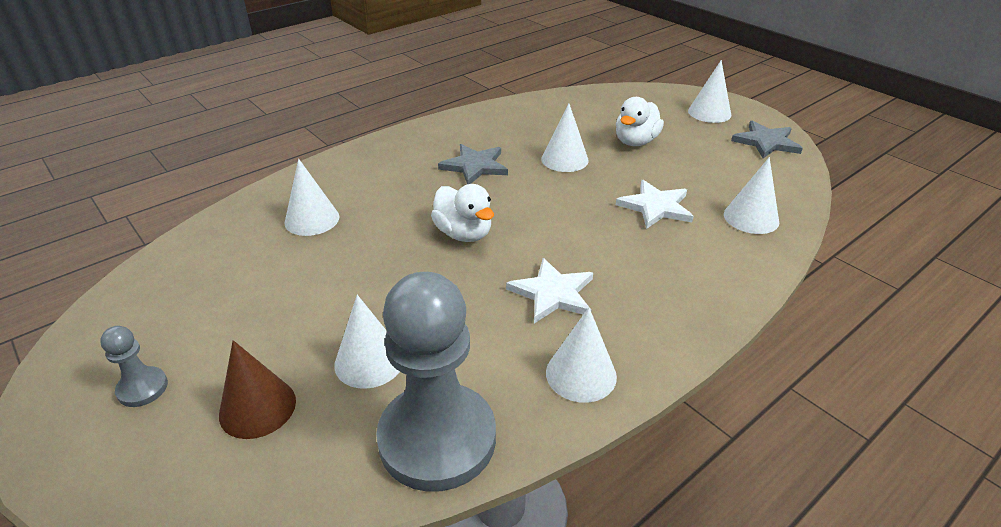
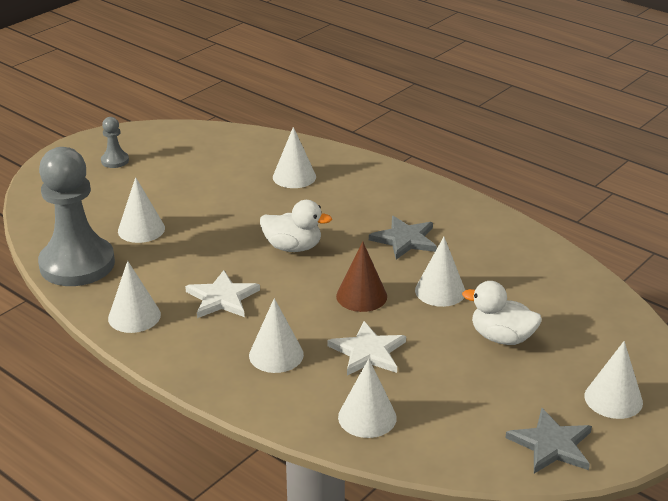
camera: 80 degrees right, 5 degrees down
brown cone [219,340,296,439] -> brown cone moved to [336,241,387,312]
white duck [431,184,494,242] -> white duck turned 120 degrees counterclockwise [260,200,332,252]
none -> white cone [249,298,304,373]

